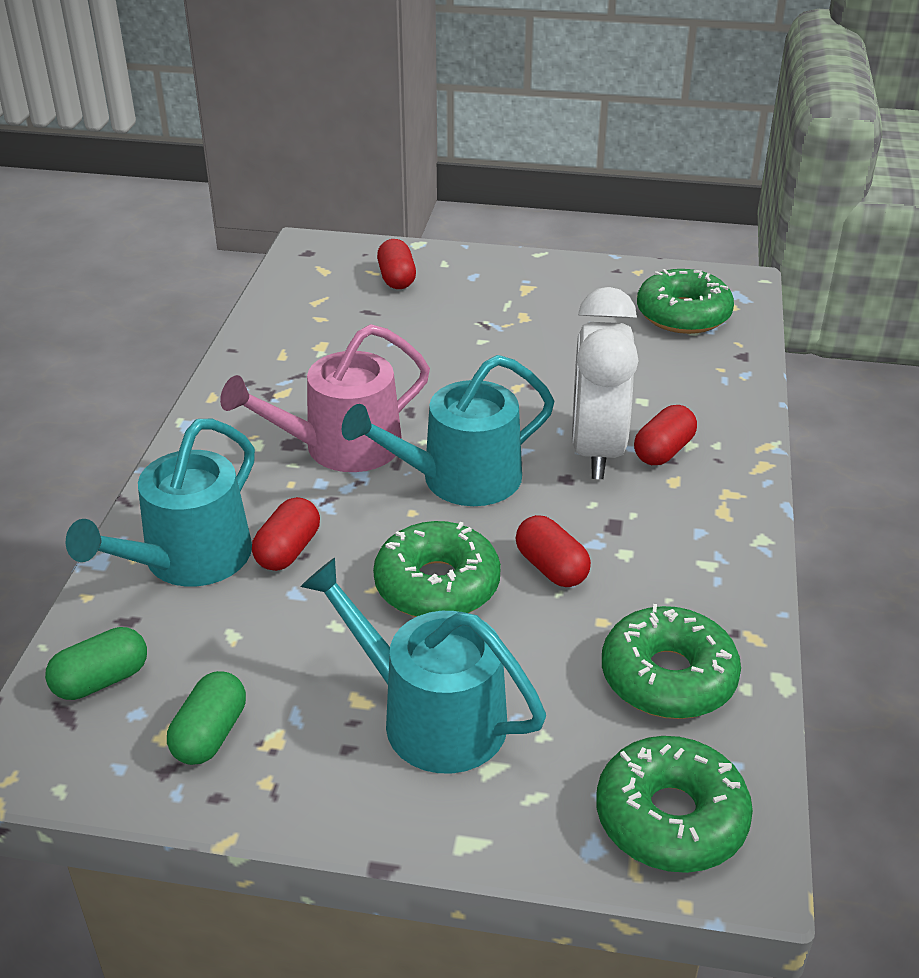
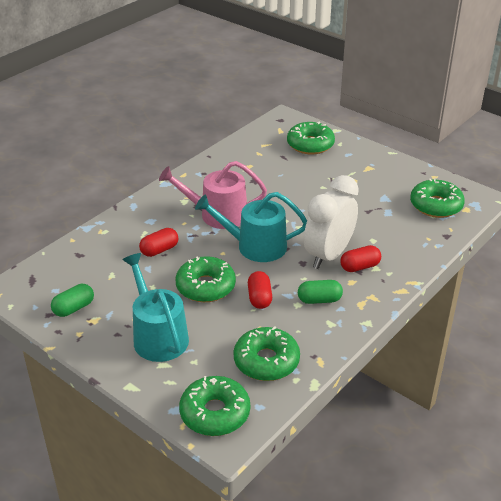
camera: 30 degrees right, 0 degrees up
green capsule [45,627,147,700] -> green capsule moved to [298,280,343,304]
turquoise watering can [66,419,255,587] -> none
red capsule [377,239,416,289] -> green donut [287,122,335,155]

